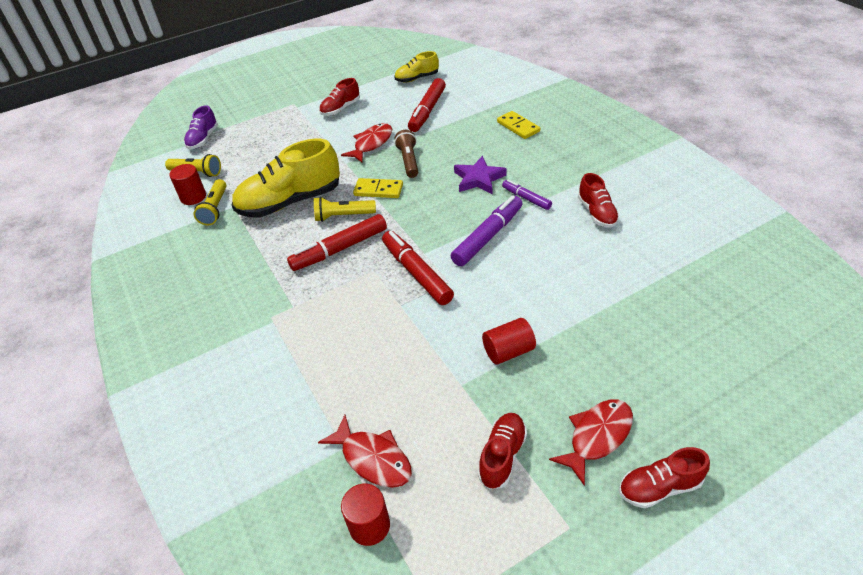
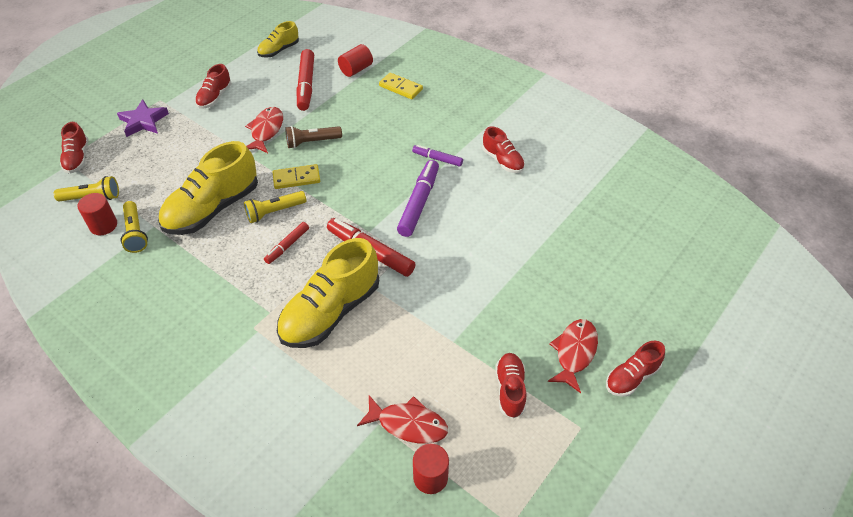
camera: 25 degrees left, 5 degrees up
purple shoe [184,105,218,149] -> red shoe [60,122,89,174]
red marker [287,214,387,271] -> red marker [264,222,309,264], size x0.57
brown flashlight [394,130,418,178] -> brown flashlight turned 75 degrees counterclockwise [285,126,342,149]
purple star [454,156,507,194] -> purple star moved to [117,99,169,137]
red cylinder [482,318,536,364] -> red cylinder moved to [338,44,373,77]
none -> yellow shoe [277,238,379,348]

